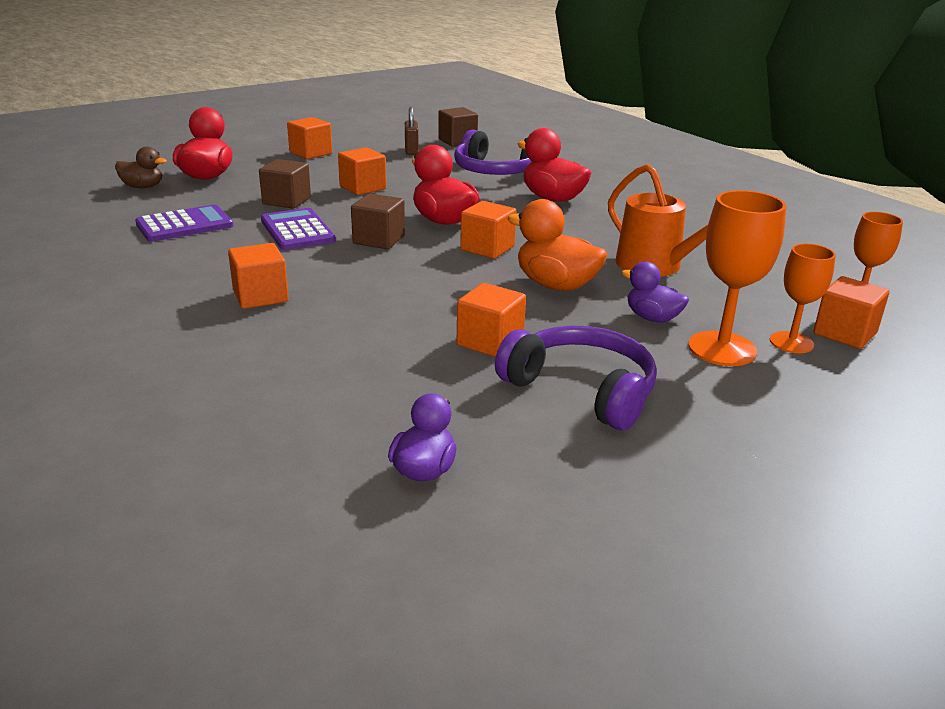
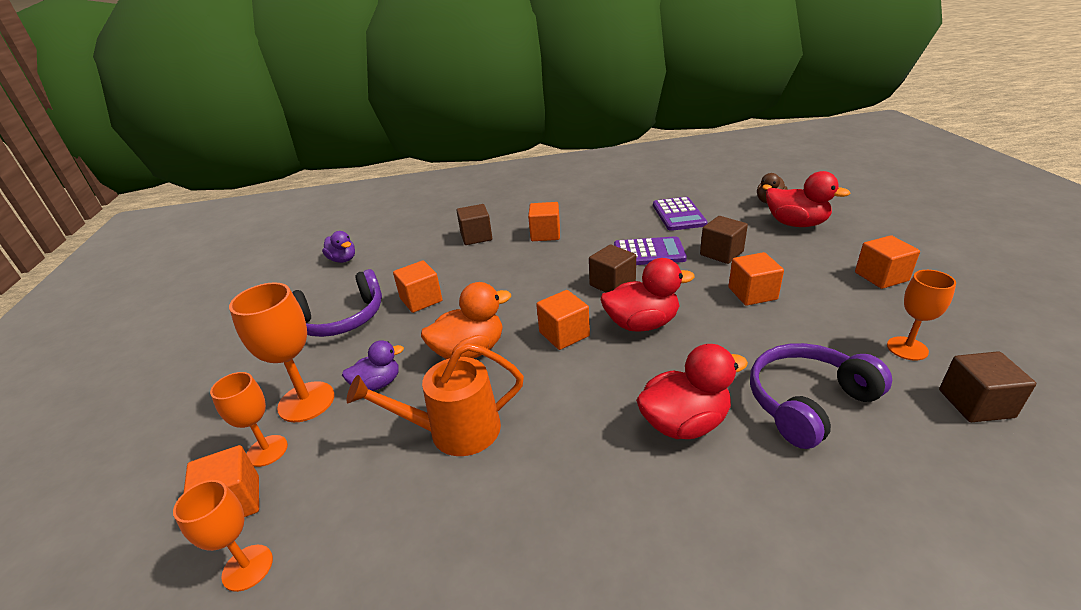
camera: 120 degrees right, 5 degrees up
brown padlock [405,107,419,155] -> orange goblet [887,270,956,361]
none -> brown cube [456,204,492,245]

